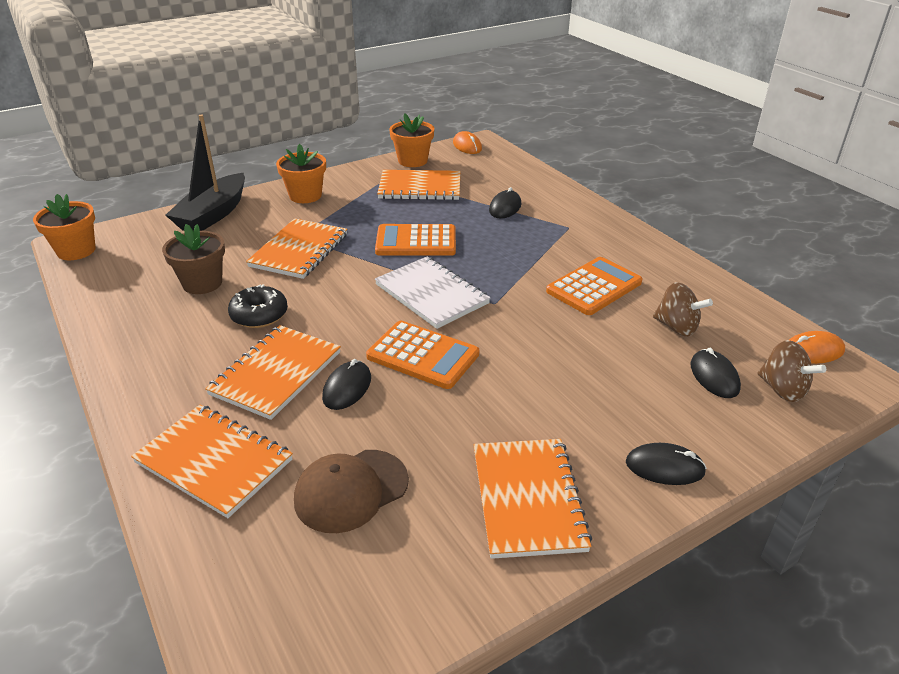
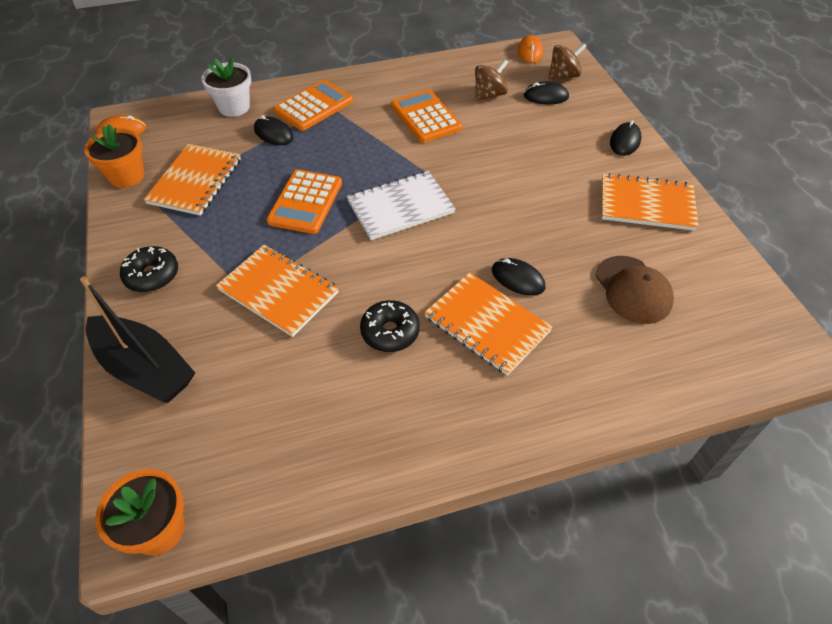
camera: 75 degrees left, 15 degrees up
orange notebook [131,405,293,518] -> none
brown flower pot [162,224,225,294] -> none
orange flower pot [276,144,326,203] -> black donut [120,246,178,293]
orange calculator [366,321,479,389] -> orange calculator moved to [274,80,353,131]
none -> white flower pot [201,58,251,117]

